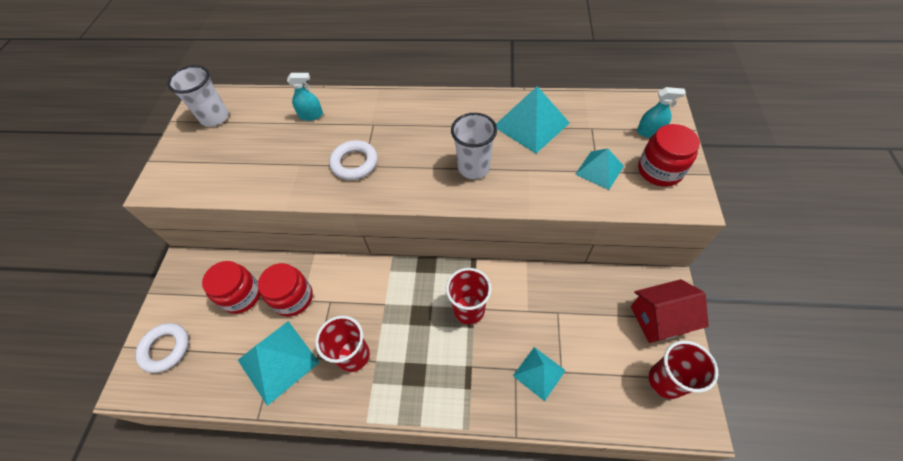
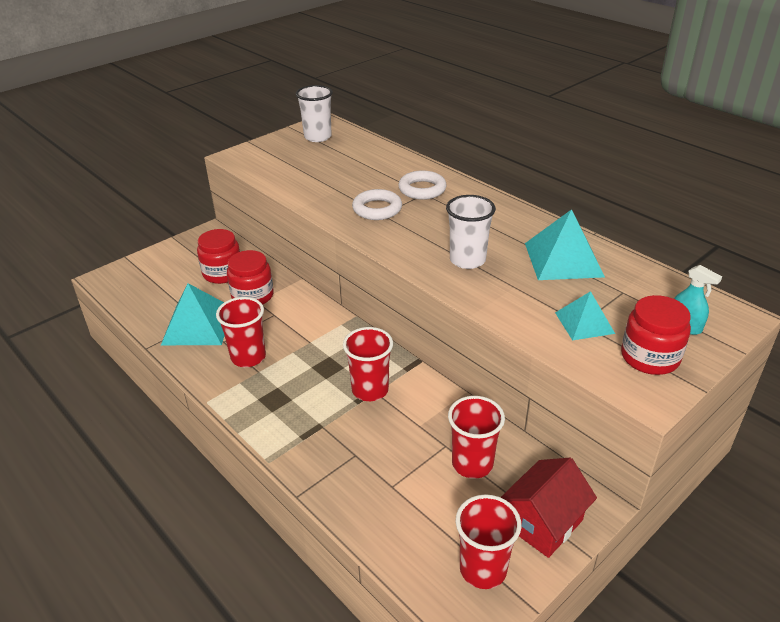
camera: 40 degrees right, 20 degrees down
white ring [135,323,189,373] -> white ring moved to [398,170,447,200]
turquoise spray bottle [287,73,323,121] -> none
turquoise pyramid [513,347,566,401] -> none
red house [631,279,709,343] -> red house turned 75 degrees counterclockwise [501,458,597,558]
none -> red cup [448,396,505,479]

